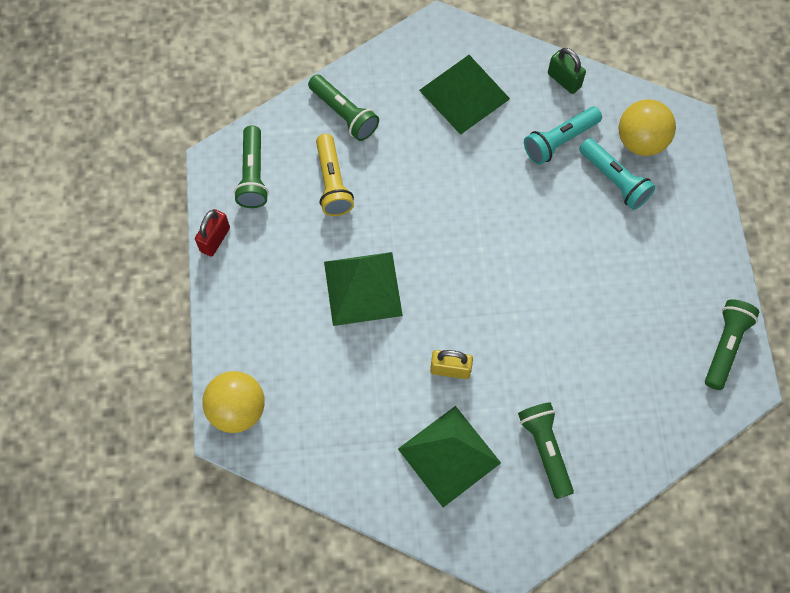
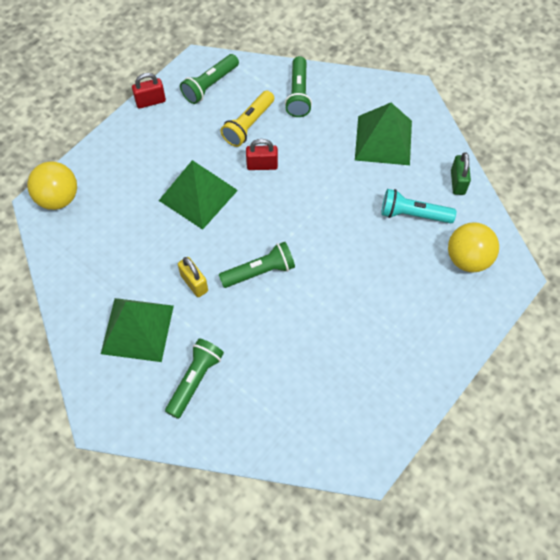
camera: 45 degrees right, 5 degrees down
turquoise flashlight [579,138,656,210] -> none
green flashlight [705,299,759,390] -> green flashlight moved to [219,242,295,288]
none -> red padlock [246,139,278,170]

